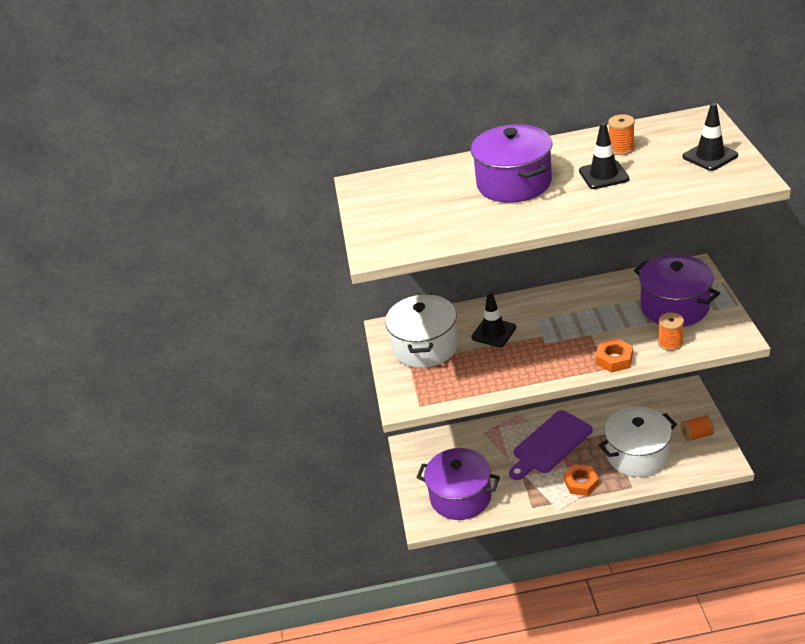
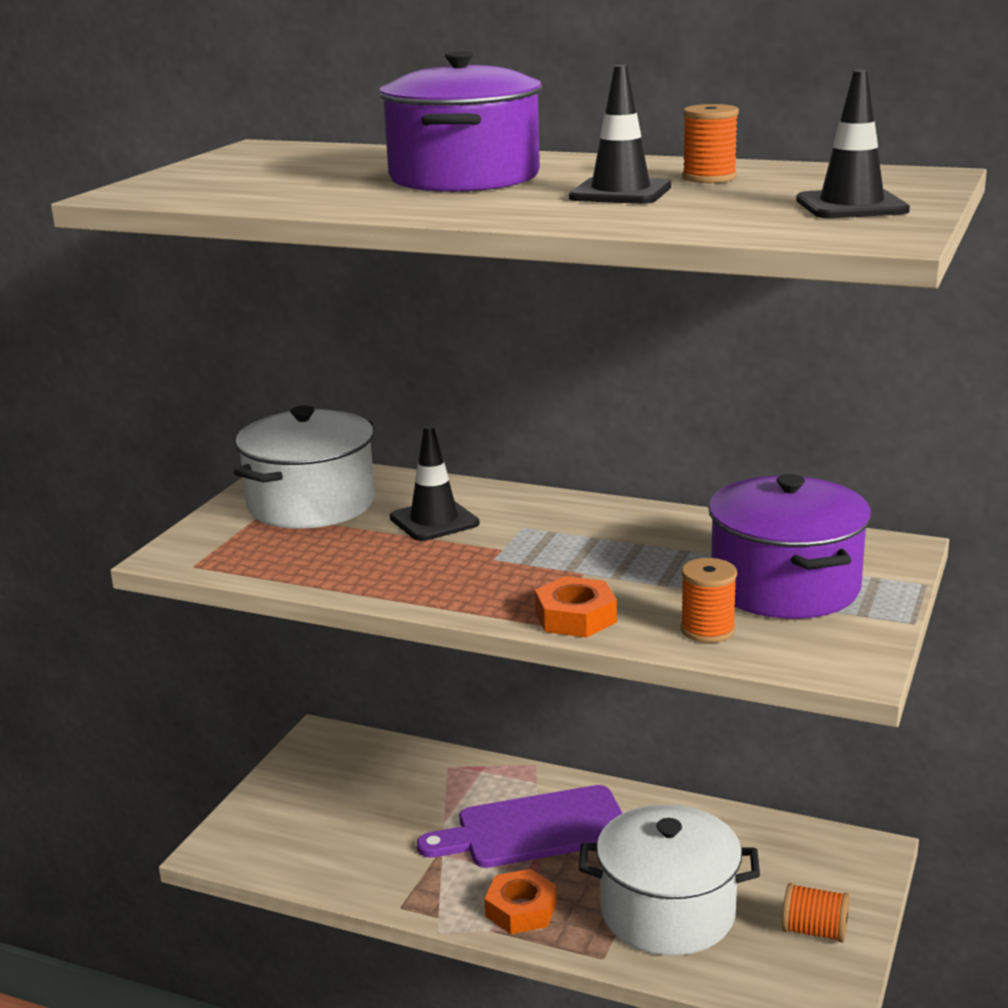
camera: 25 degrees right, 15 degrees down
purple pot [417,448,500,520] -> none

